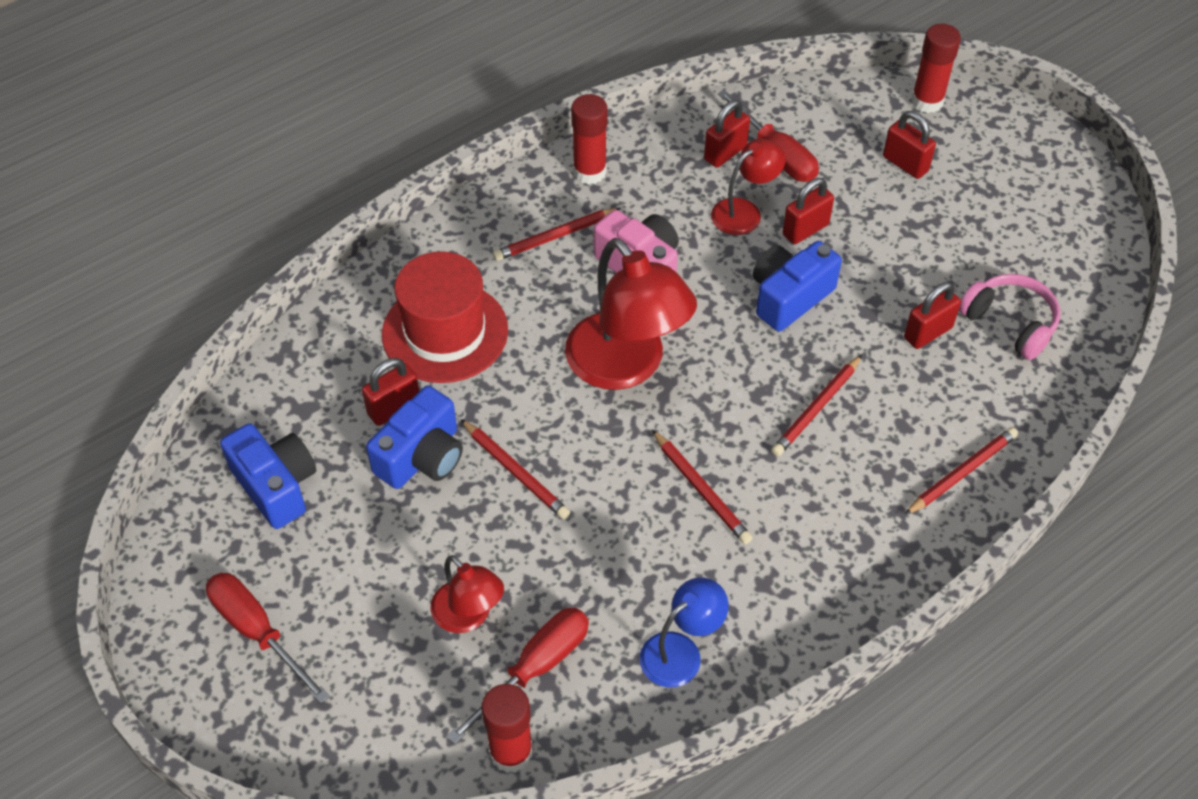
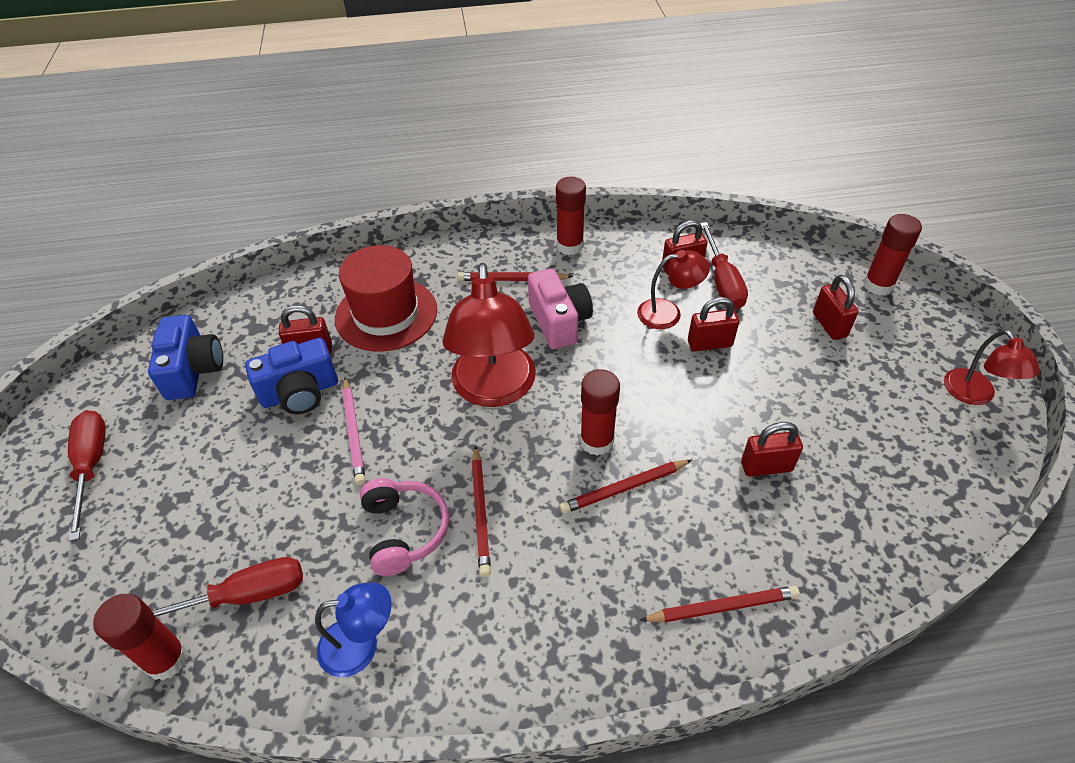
camera: 30 degrees right, 5 degrees down
red lamp [431,555,504,633] -> red lamp moved to [944,330,1040,405]
red pencil [461,419,570,519] -> pink pencil [342,377,366,485]
blue camera [753,241,842,332] -> none
pink headphones [959,274,1060,360] -> pink headphones moved to [360,478,449,576]
none -> red glue stick [580,369,620,456]

